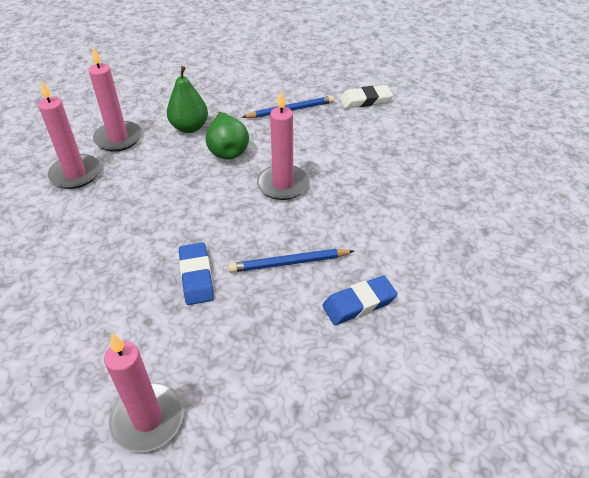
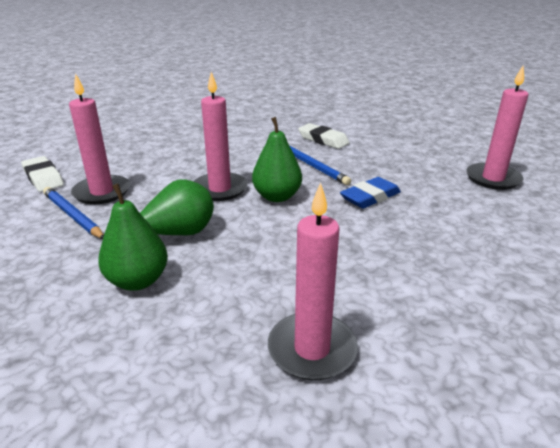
camera: 115 degrees left, 15 degrees down
pink candle [89,47,142,152] -> pink candle moved to [69,73,130,204]
blue eraser [322,275,398,325] -> white eraser [298,123,350,149]
none -> green pear [252,117,302,202]

